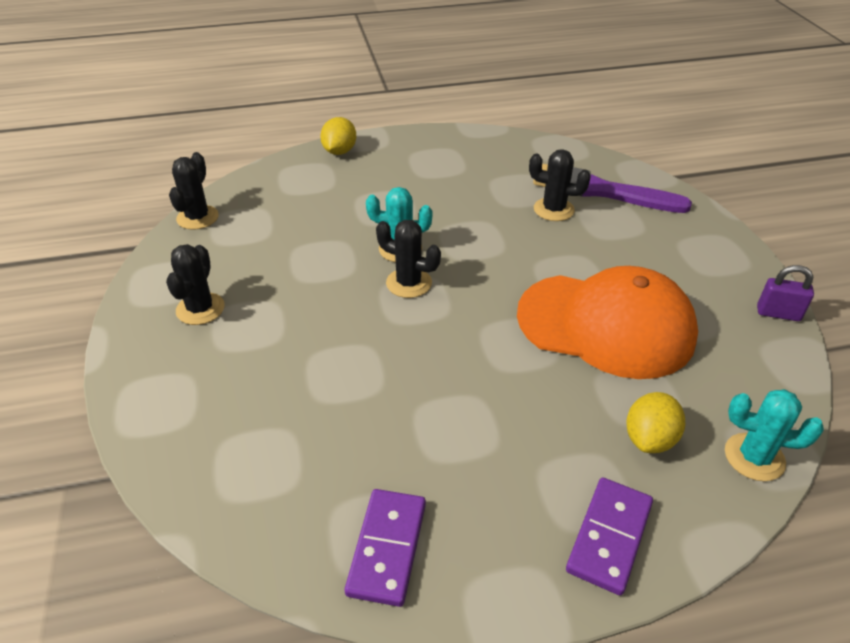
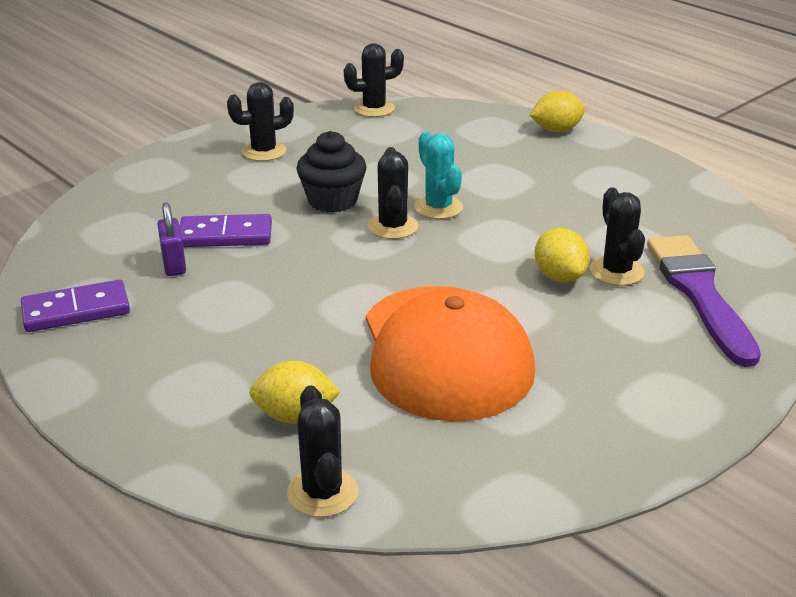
camera: 60 degrees right, 10 degrees down
purple domino [566,477,653,596] -> purple domino moved to [180,214,272,247]
turquoise cactus [725,389,824,481] -> black cactus [287,385,358,518]
purple padlock [757,265,814,321] -> purple padlock moved to [157,202,186,276]
none -> black cupcake [296,131,366,213]
none -> yellow lemon [535,228,590,283]

